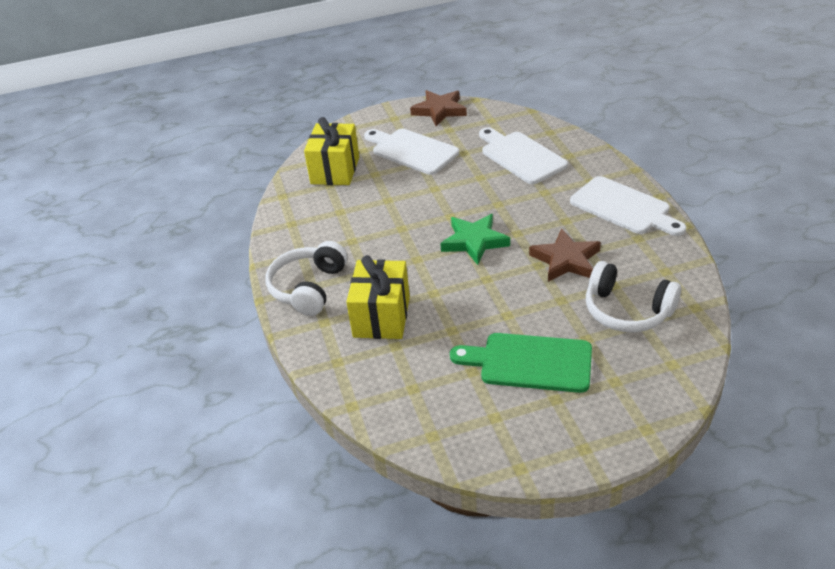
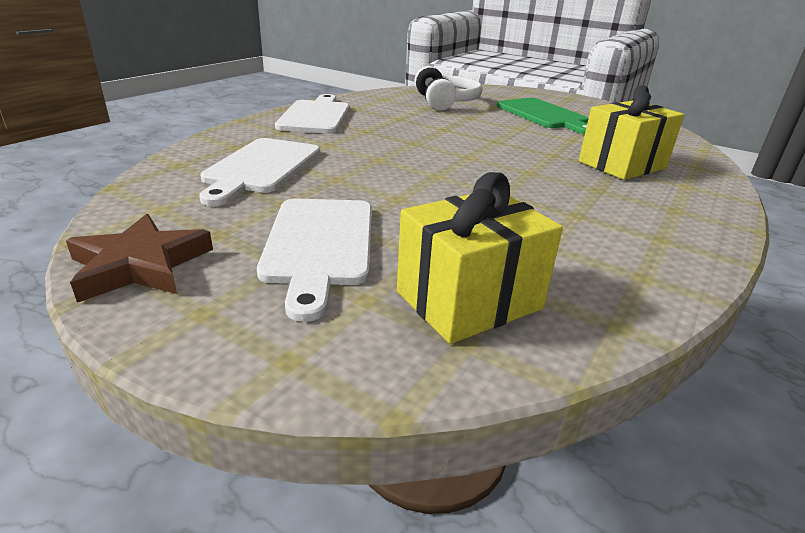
camera: 135 degrees left, 10 degrees down
white headphones [265,241,348,316] -> none
green star [440,214,510,265] -> none
brown star [529,228,601,282] -> none

